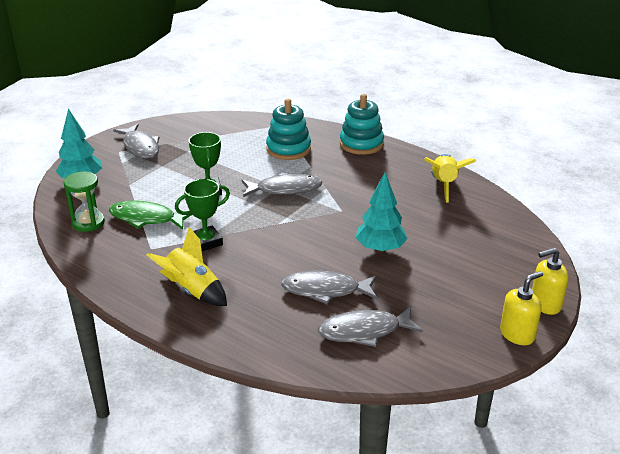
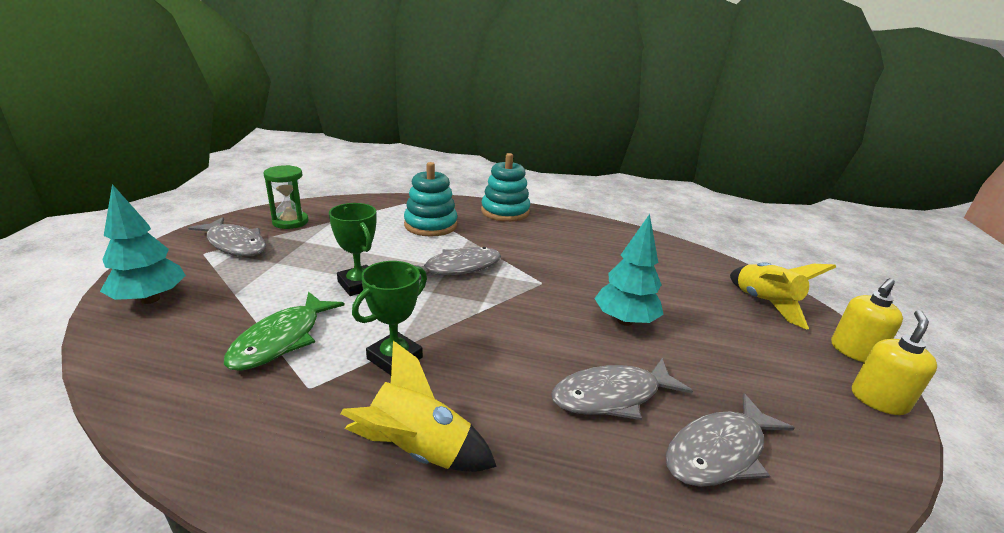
camera: 25 degrees left, 5 degrees down
green hourglass [64,172,105,232] -> green hourglass moved to [263,165,309,229]
green fish [109,201,192,230] -> green fish turned 60 degrees counterclockwise [224,292,345,371]
yellow rocket [424,154,476,203] -> yellow rocket moved to [730,263,836,330]

